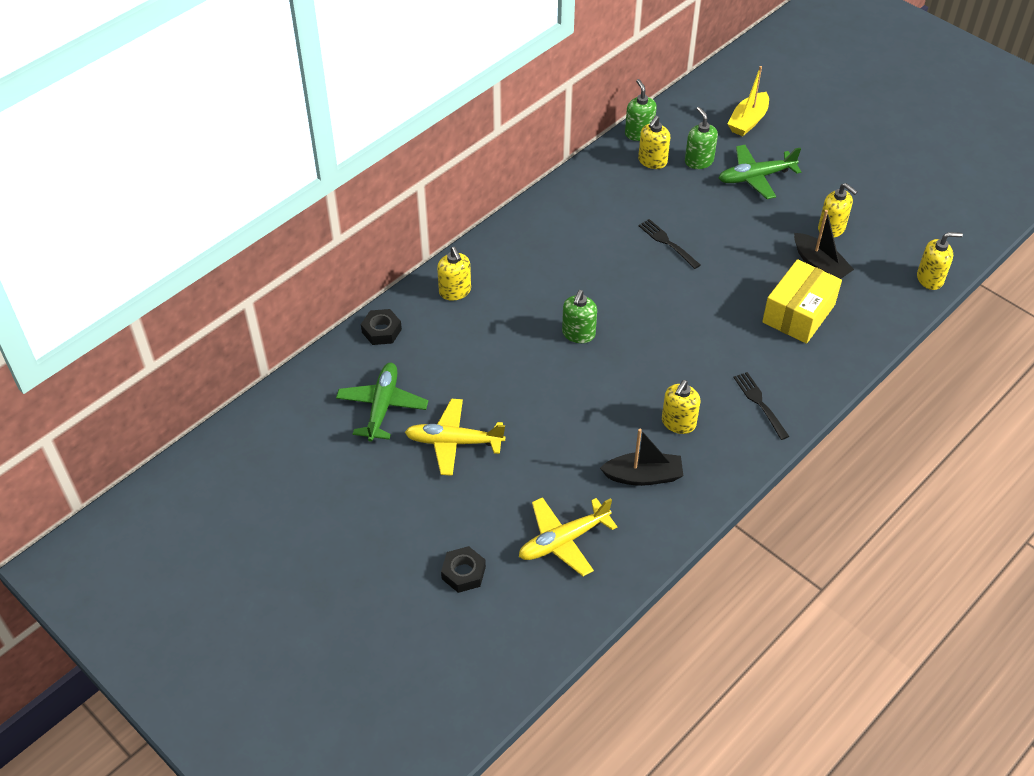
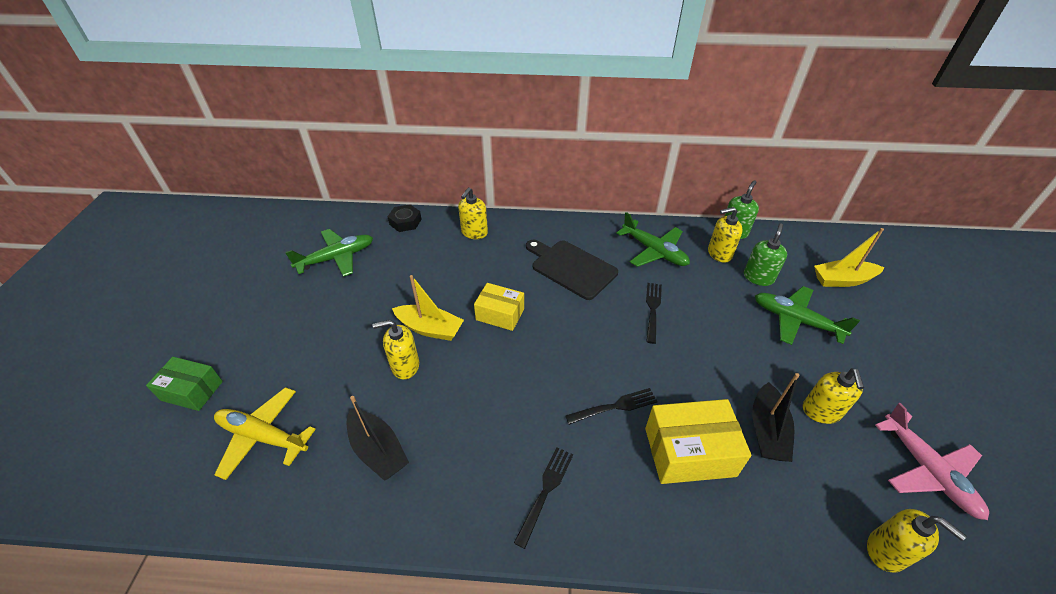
camera: 50 degrees right, 5 degrees down
yellow plane [405,399,505,476] -> none
black nut [441,546,486,593] -> green box [146,357,223,411]
green soap dispenser [562,290,597,343] -> yellow box [474,283,524,331]
yellow soap dispenser [662,380,700,434] -> yellow soap dispenser moved to [372,320,419,379]
none -> yellow boat [392,275,464,341]
none -> black cutting board [526,240,618,300]
none -> black fork [565,388,658,425]
none -> green plane [617,212,690,267]
none -> pink plane [875,403,989,520]

